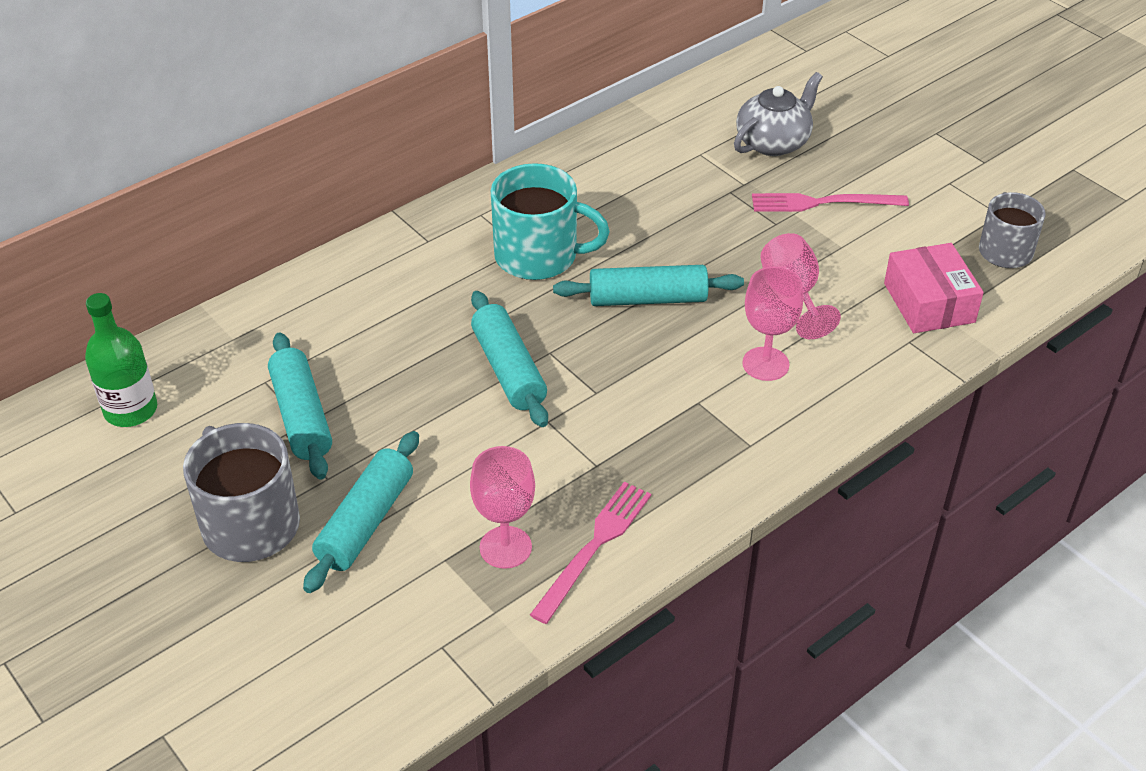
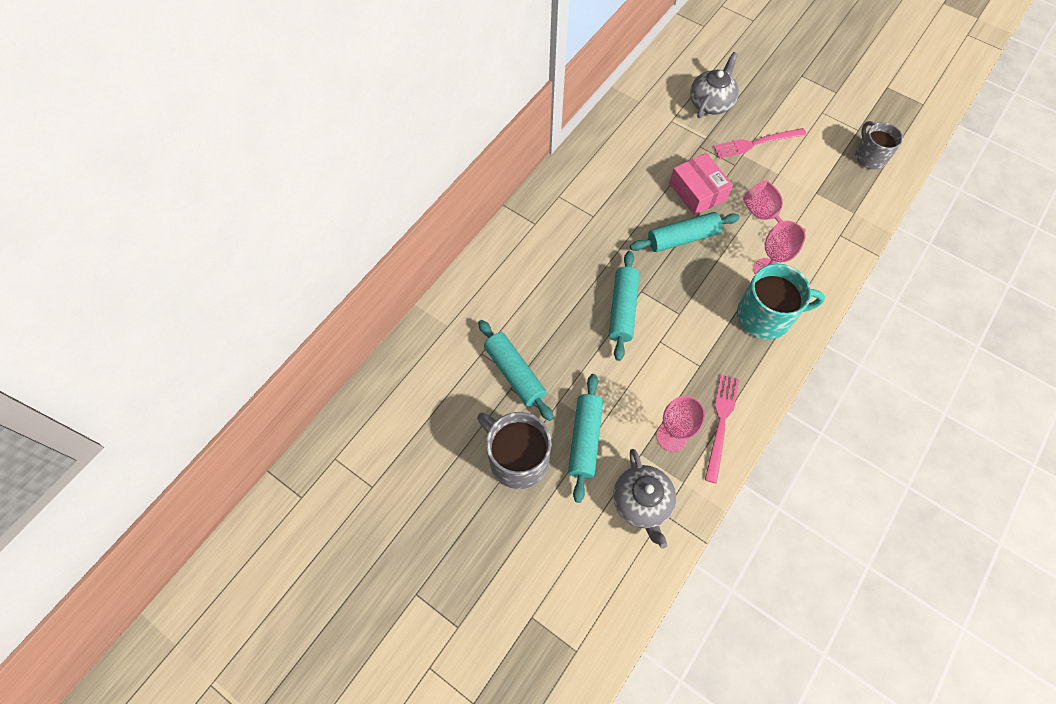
camera: 15 degrees left, 20 degrees up
green bottle [85,293,157,427] -> none
turquoise rolling pin [471,291,548,427] -> turquoise rolling pin turned 45 degrees clockwise [609,251,639,361]
turquoise mug [491,163,610,280] -> turquoise mug moved to [737,264,825,340]
pink box [884,243,984,333] -> pink box moved to [669,153,733,216]
none -> grey teapot [613,449,676,549]

